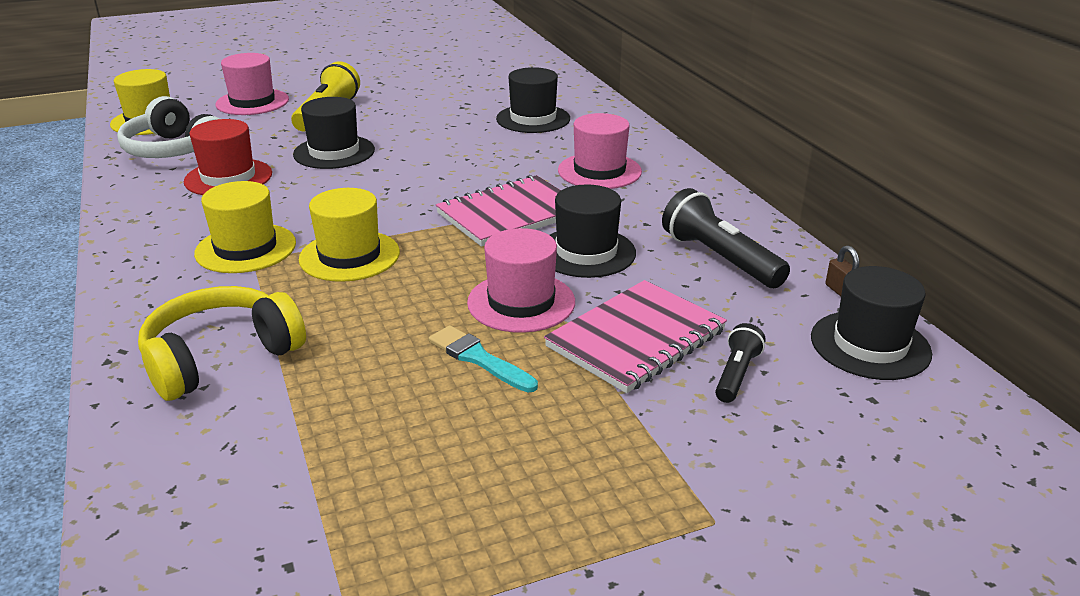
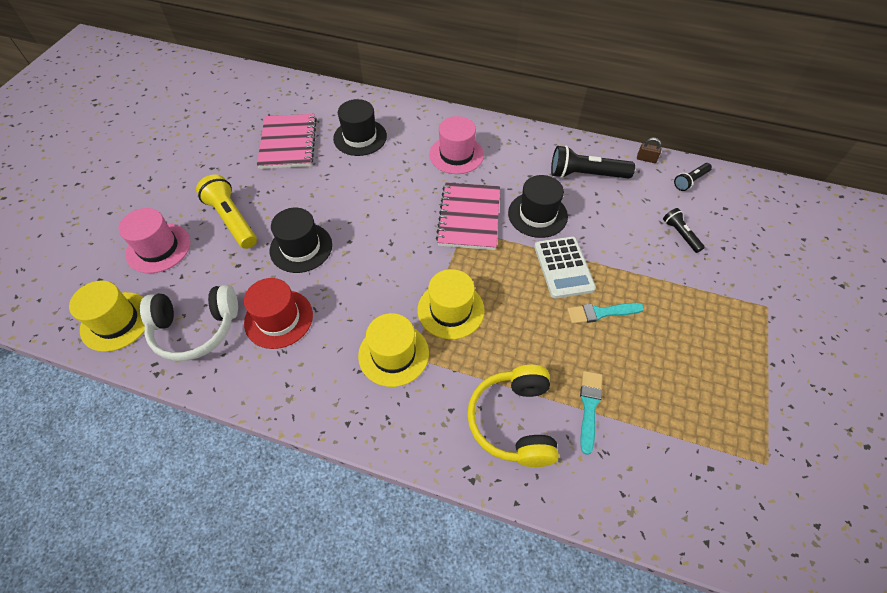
camera: 50 degrees left, 25 degrees up
pink hat [467,228,575,333] -> white calculator [534,236,596,298]
pink notebook [544,280,727,393] -> pink notebook moved to [257,114,317,169]
black hat [811,266,932,380] -> black flashlight [674,163,712,191]
none -> turquoise brush [580,371,602,455]

